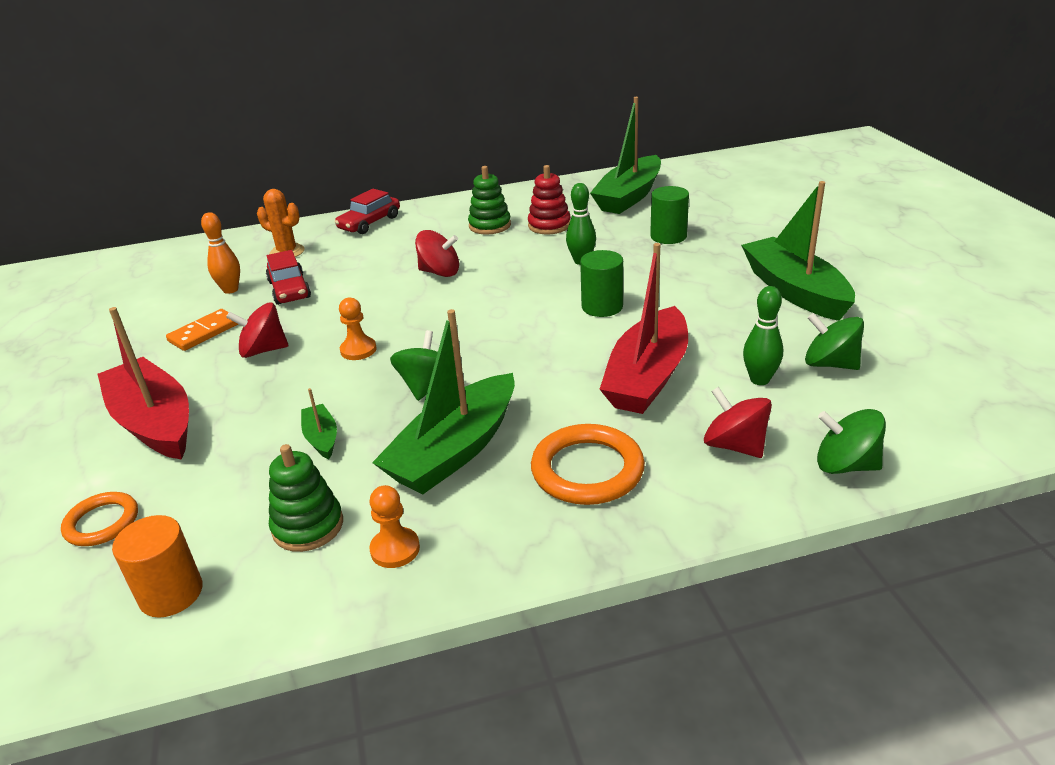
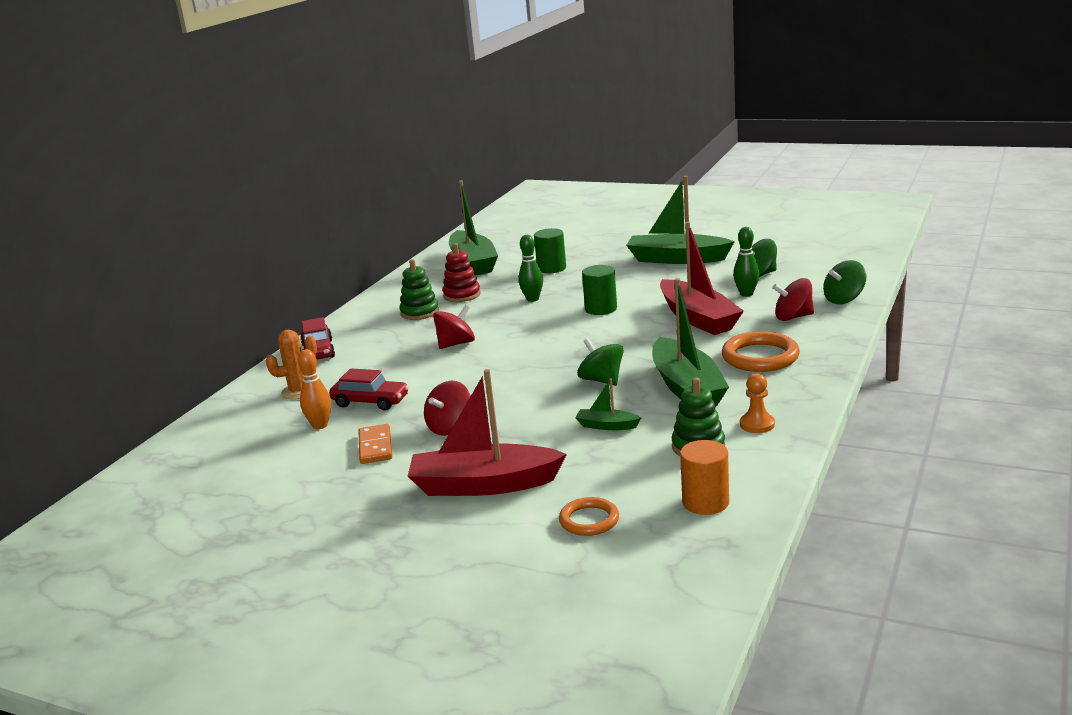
camera: 50 degrees left, 10 degrees down
orange pawn [339,298,377,360] -> none

